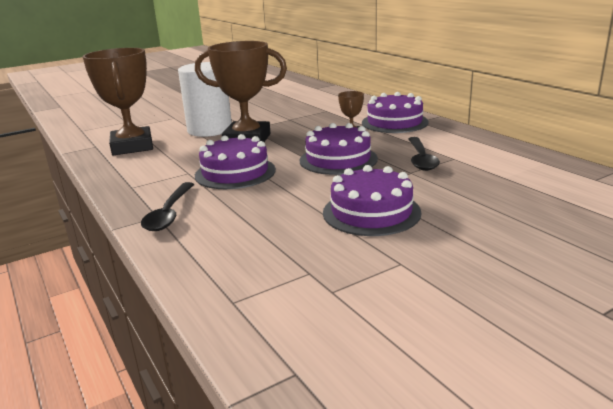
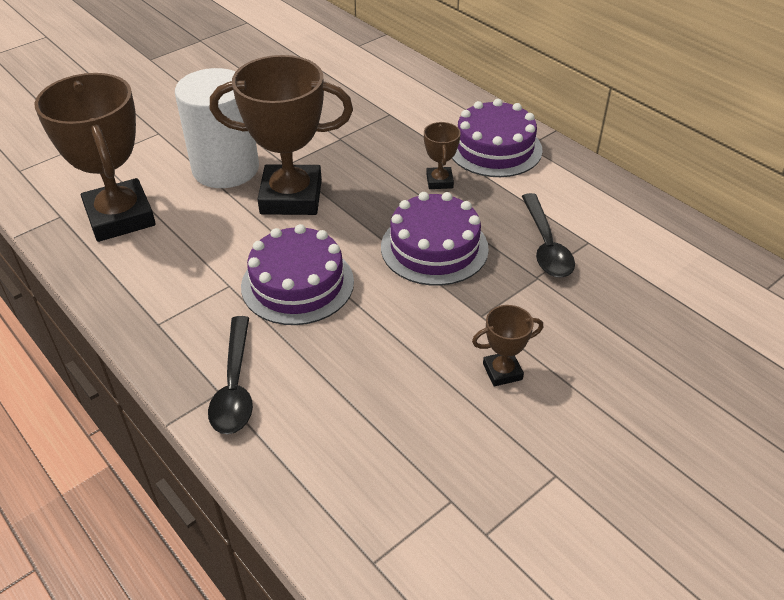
camera: 10 degrees left, 20 degrees up
purple cake [323,165,421,236] -> brown trophy [472,305,543,387]

